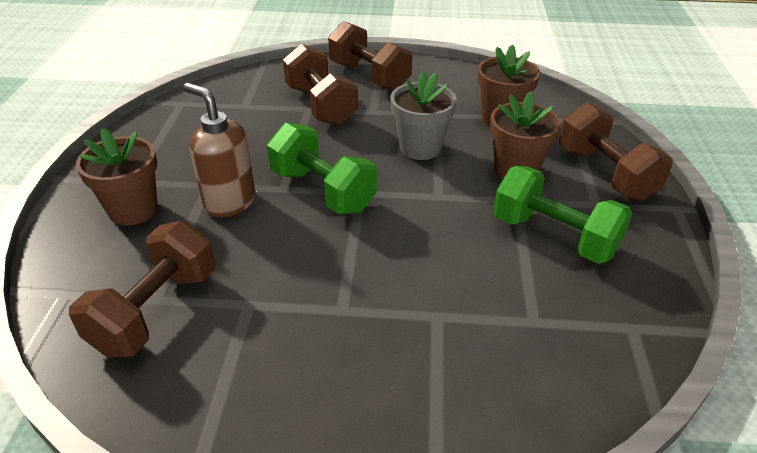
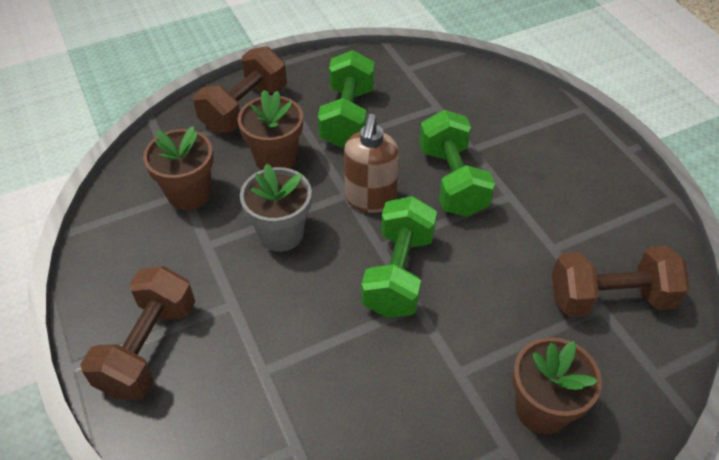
camera: 120 degrees left, 10 degrees up
brown soap dispenser [183,83,255,217] -> brown soap dispenser moved to [344,114,399,213]
brown dumbbell [283,44,358,126] -> none
none -> green dumbbell [419,110,495,217]

